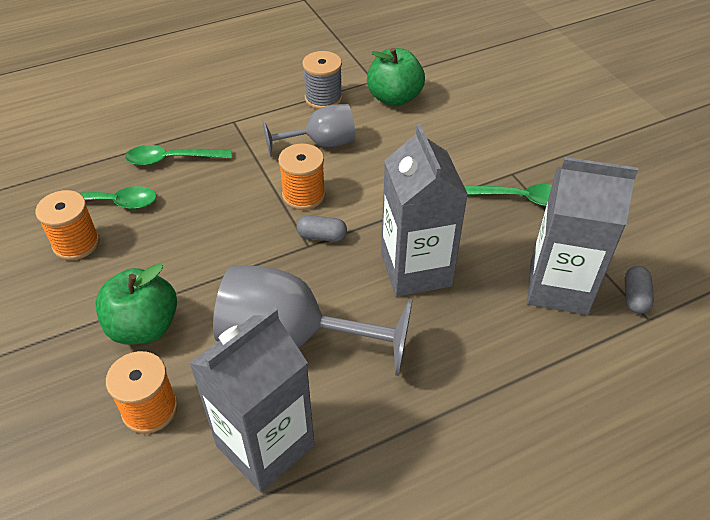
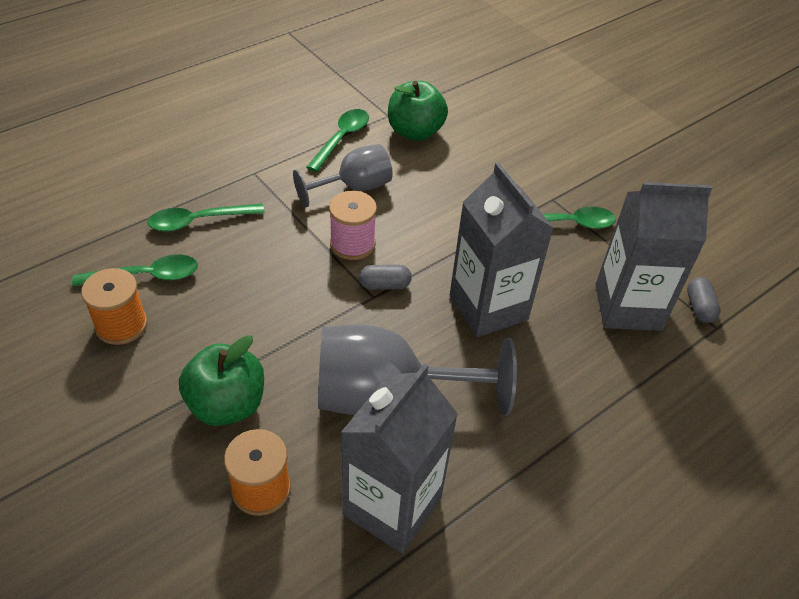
camera: 15 degrees left, 0 degrees up
orange spool [278,143,326,210] -> pink spool [329,191,377,260]
grey spool [302,51,343,109] -> green spoon [307,109,369,172]

